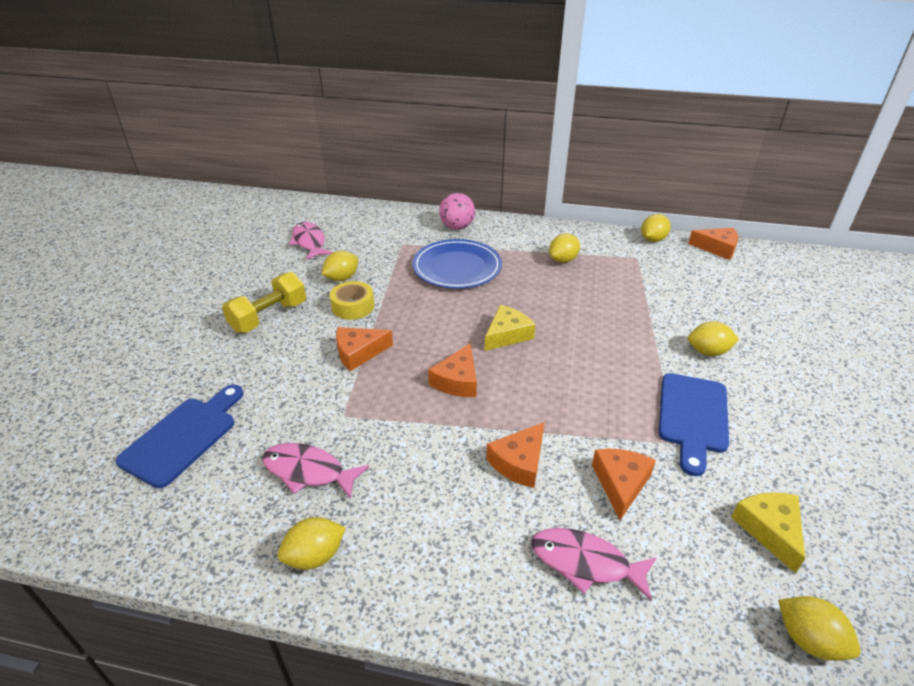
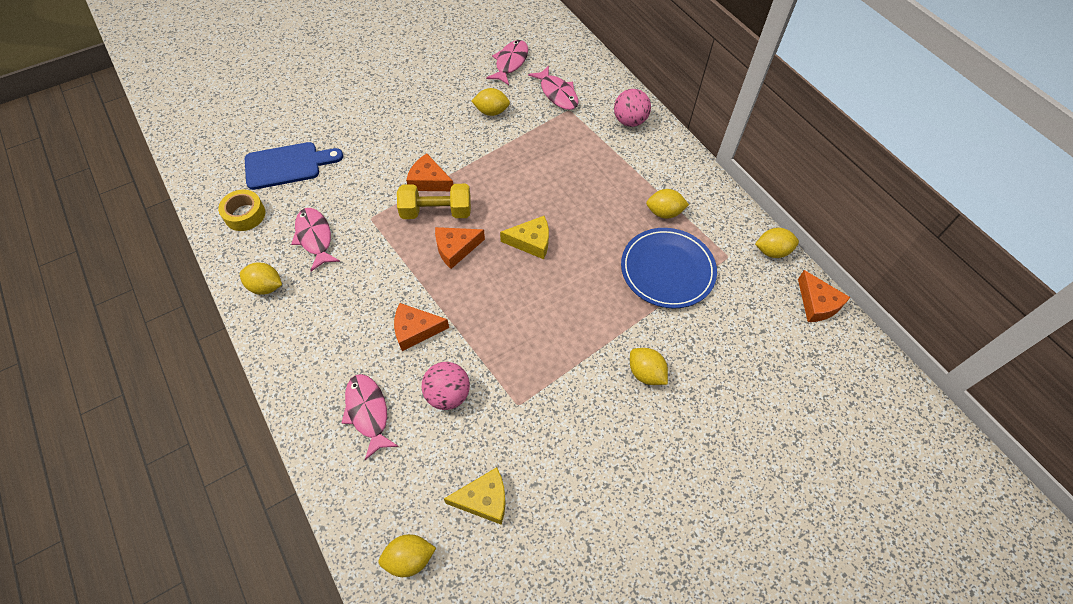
camera: 45 degrees right, 20 degrees up
yellow dumbbell [222,272,306,333] -> yellow dumbbell moved to [397,184,471,219]
yellow tape [330,281,374,320] -> yellow tape moved to [218,190,265,231]
blue plate [412,239,502,289] -> blue plate moved to [621,228,717,308]
orange cheese [592,449,656,520] -> pink ball [422,362,470,410]
blue cutting board [659,373,729,476] -> none
yellow cheese [731,493,805,573] -> yellow cheese turned 45 degrees clockwise [444,467,506,525]
yellow lemon [778,596,861,661] -> yellow lemon turned 75 degrees clockwise [378,534,436,577]
none -> pink fish [528,65,579,110]

